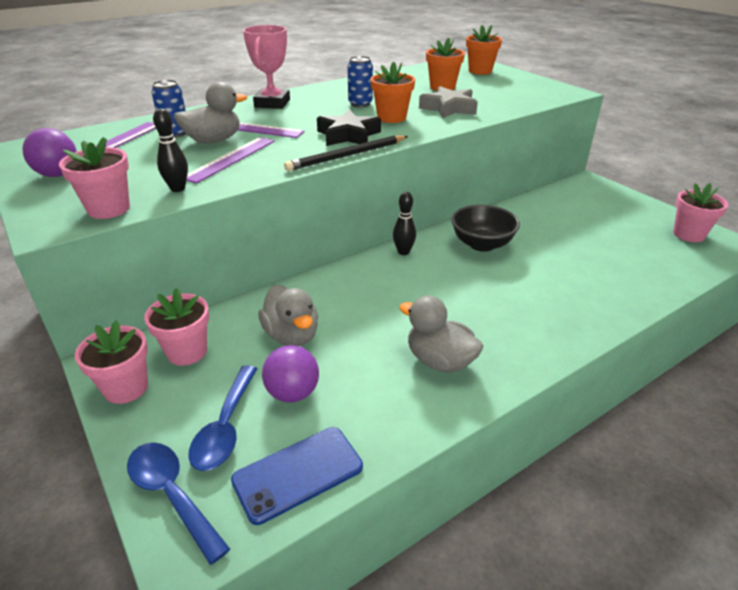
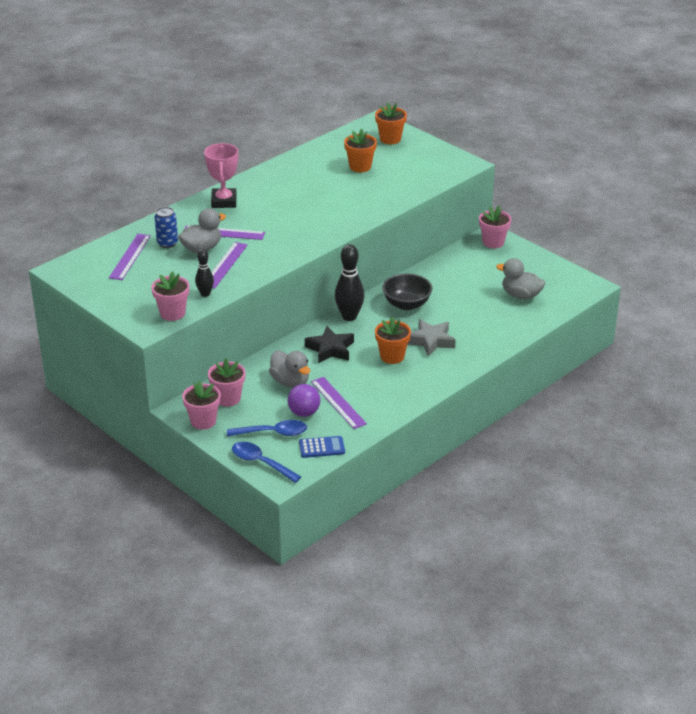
camera: 10 degrees left, 0 degrees up
purple ball [22,128,77,177] -> none
blue spoon [188,365,257,471] -> blue spoon turned 90 degrees counterclockwise [227,420,307,436]
blue phone [231,427,363,525] -> blue calculator [299,436,345,458]
black pencil [284,135,408,171] -> none
black star [317,110,381,146] -> black star moved to [305,326,354,363]
blue can [347,56,373,107] -> none
orange flower pot [370,62,415,123] -> orange flower pot moved to [375,317,411,364]
black bowling pin [393,192,416,255] -> black bowling pin [335,244,365,321], size x1.71
grey duck [399,295,484,373] -> grey duck moved to [496,258,545,300]
grey star [419,86,478,118] -> grey star moved to [408,319,456,357]
pink flower pot [673,183,728,242] -> pink flower pot moved to [479,206,511,248]
none -> purple ruler [311,377,367,429]

